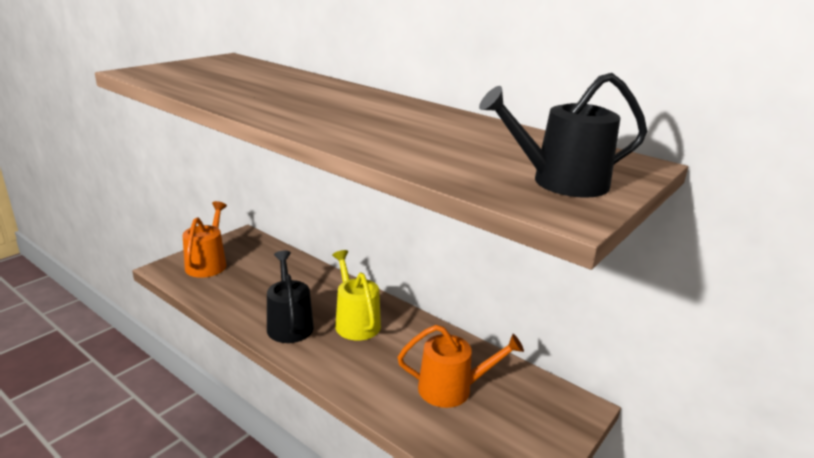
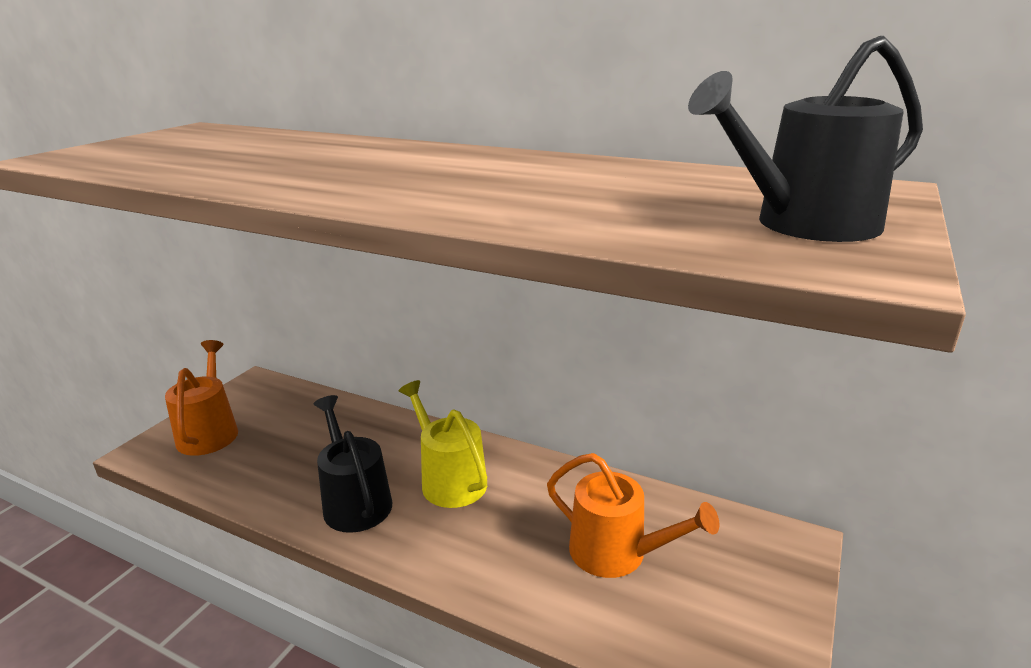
camera: 10 degrees left, 0 degrees up
orange watering can [398,325,524,408] -> orange watering can turned 45 degrees clockwise [547,453,720,578]

